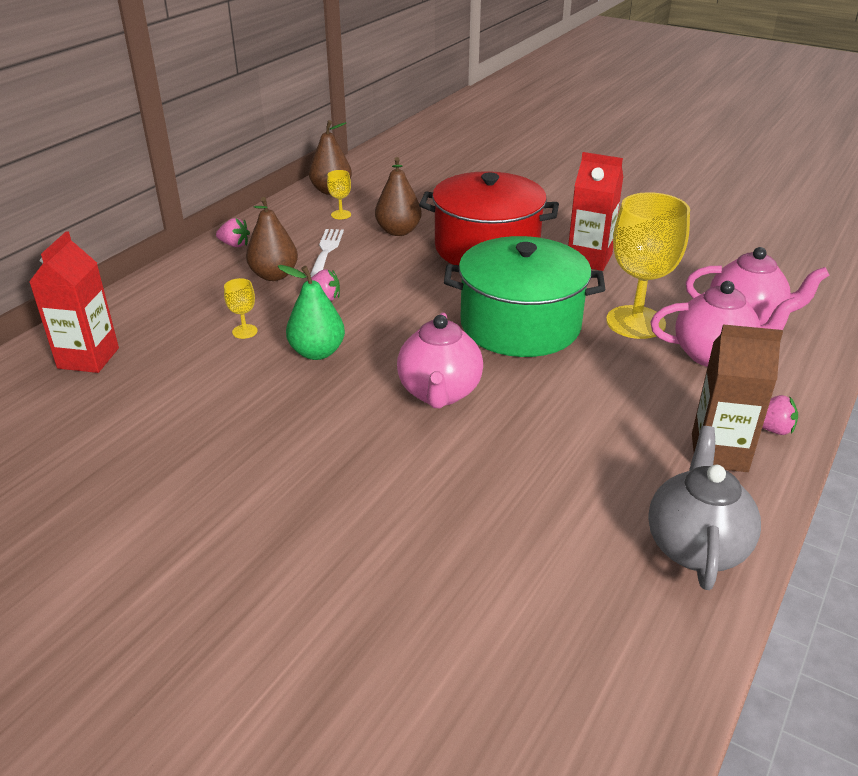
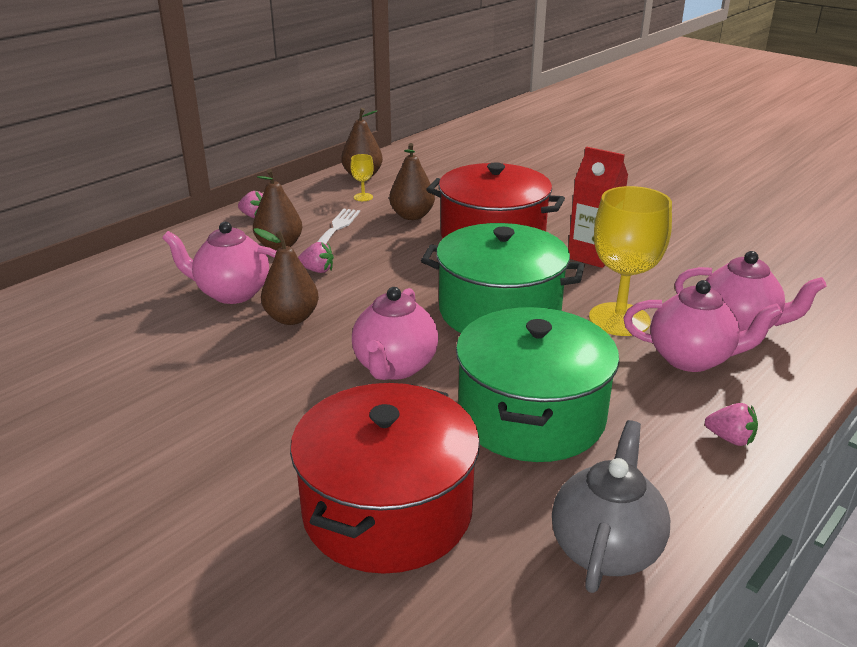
camera: 10 degrees right, 5 degrees down
red carton [29,231,119,373] -> none
yellow goblet [224,278,258,339] -> pink teapot [162,222,276,304]
green pear [278,265,345,360] -> brown pear [254,228,319,325]
brown carton [692,324,783,472] -> none
none -> red pot [290,383,480,574]
none -> green pot [456,307,620,462]

